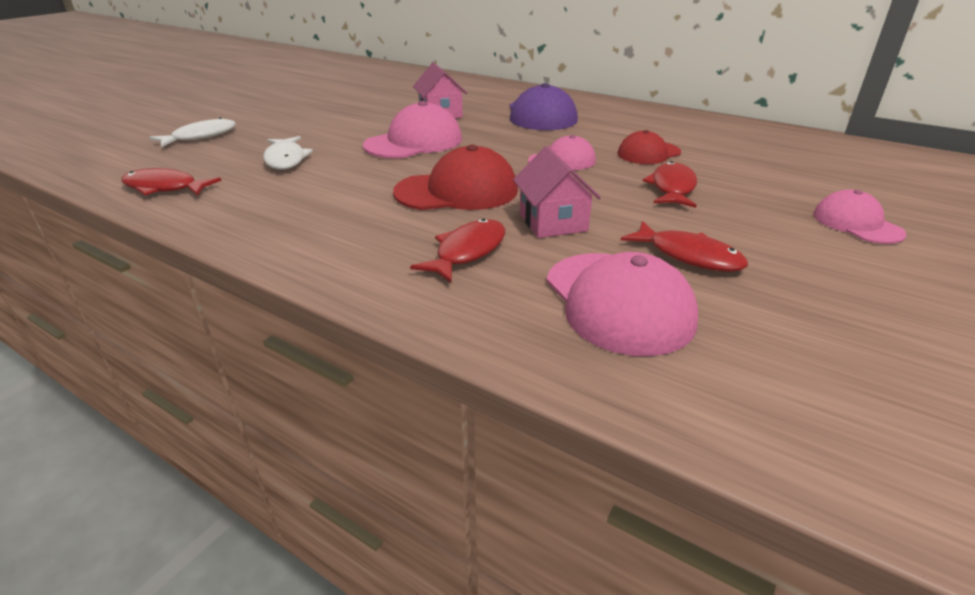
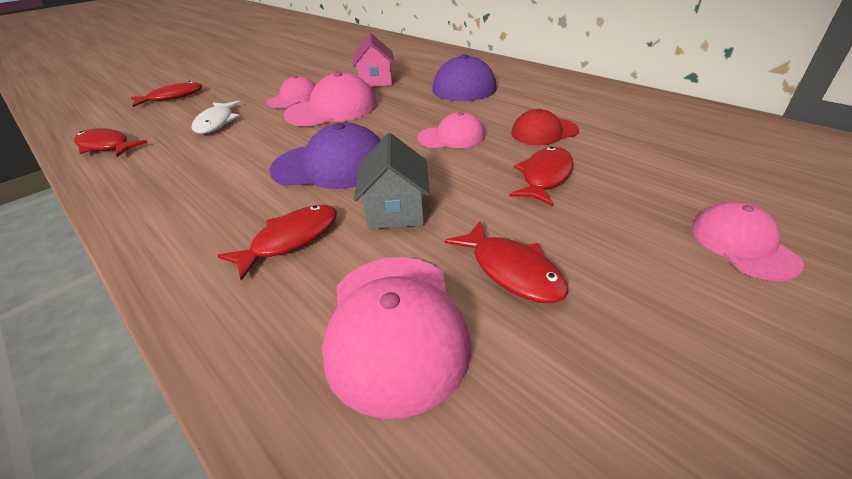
camera: 15 degrees right, 5 degrees up
white fish [149,117,236,148] -> red fish [130,81,203,107]
red cap [393,145,518,210] -> purple cap [269,123,381,189]
pink house [513,146,601,238] -> grey house [354,133,430,229]
none -> pink cap [267,76,315,108]

